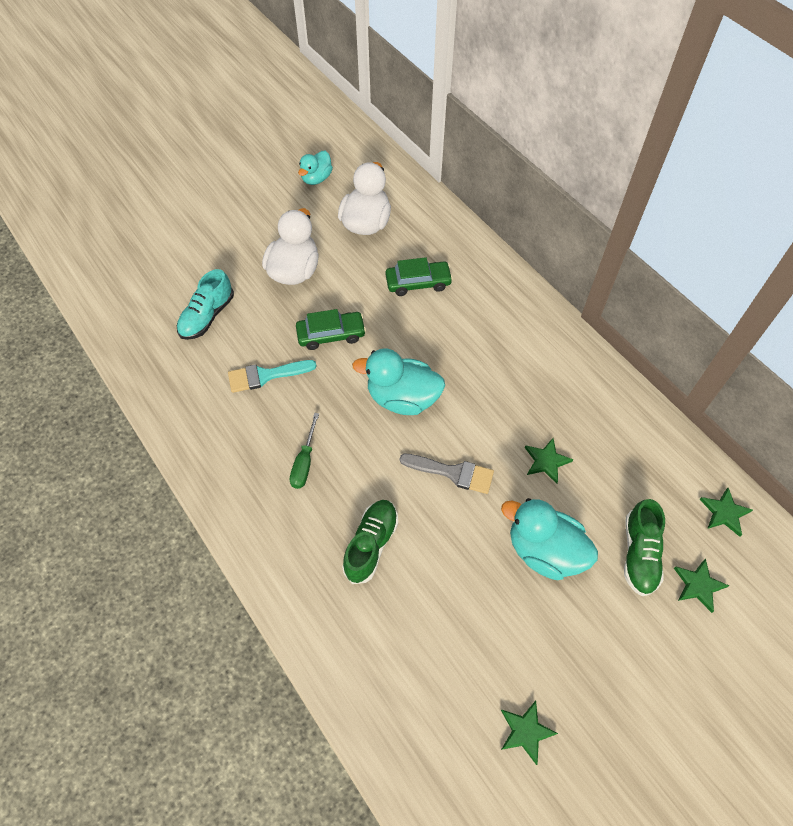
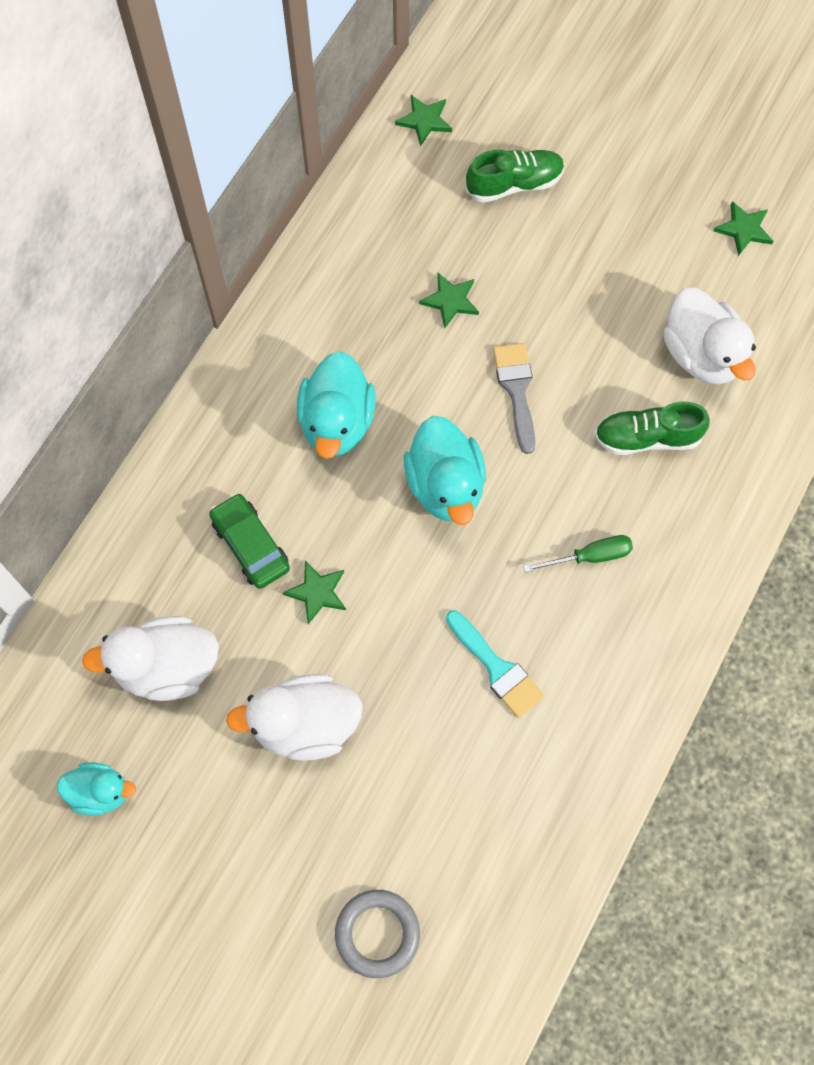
camera: 115 degrees left, 10 degrees up
turquoise shoe [177,269,234,340] -> none
green car [296,309,366,350] -> none
turquoise duck [501,498,598,580] -> turquoise duck moved to [297,351,376,459]
green star [674,559,729,613] -> green star moved to [283,560,346,624]
none -> grey ring [335,890,420,978]
none -> white duck [663,287,756,385]

